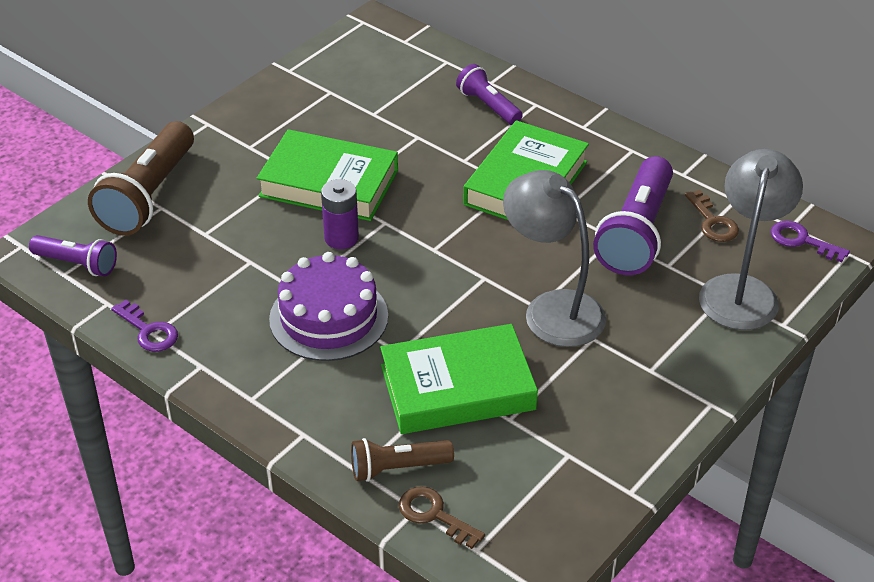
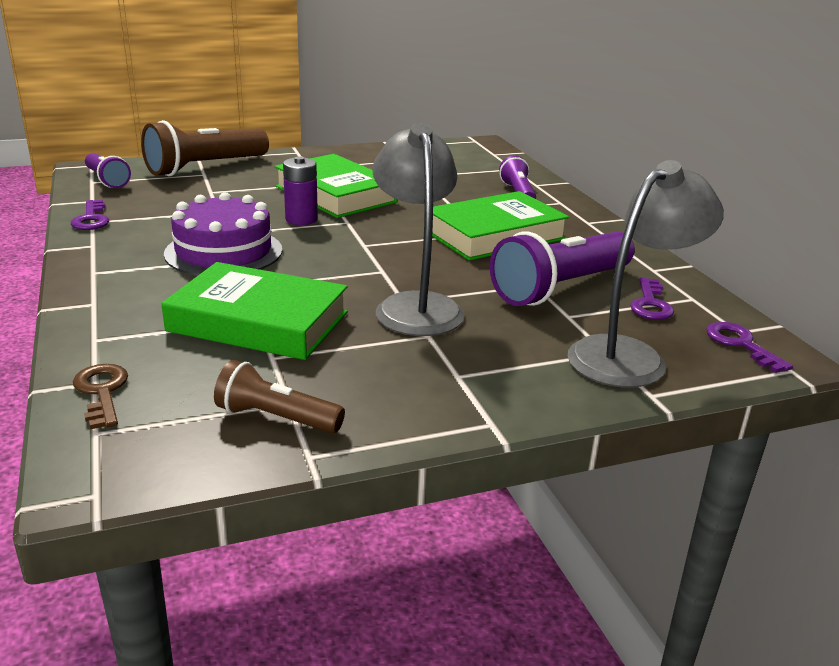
camera: 30 degrees right, 15 degrees down
brown flashlight [351,438,454,482] -> brown flashlight moved to [214,360,345,433]
brown key [685,190,739,242] -> purple key [630,277,674,320]

